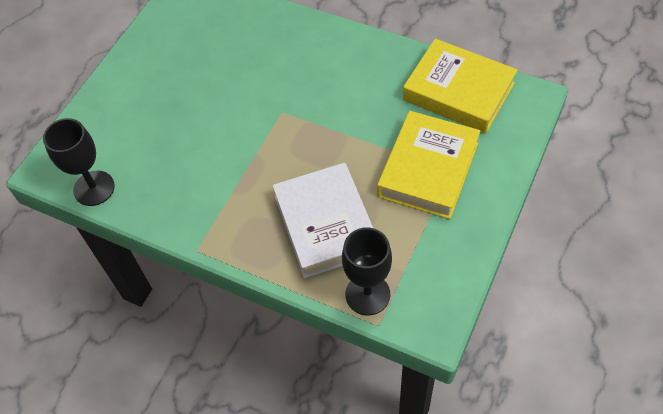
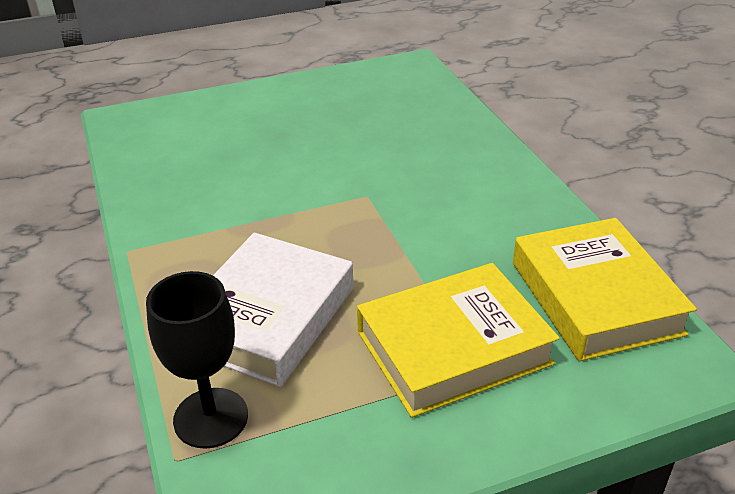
camera: 40 degrees right, 20 degrees down
black goblet [43,118,115,206] -> none

